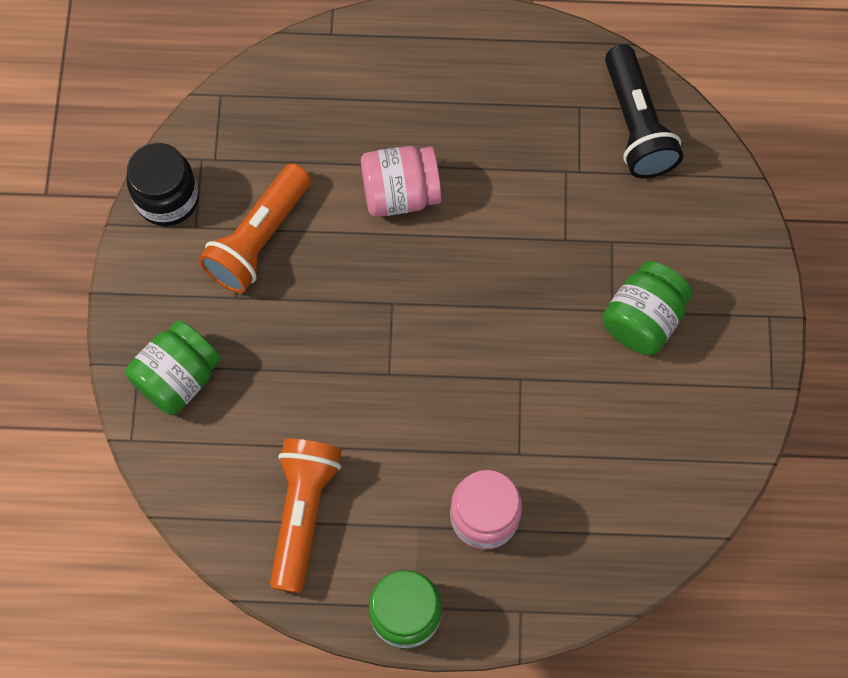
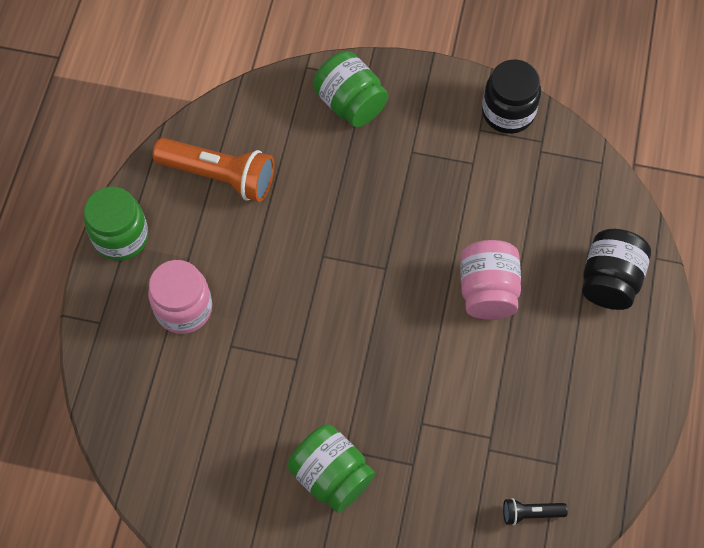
camera: 100 degrees right, 5 degrees down
orange flashlight [198,163,311,293] -> none
black flashlight [605,45,683,178] -> black flashlight [503,498,568,525], size x0.46
none -> black jar [582,229,651,310]

